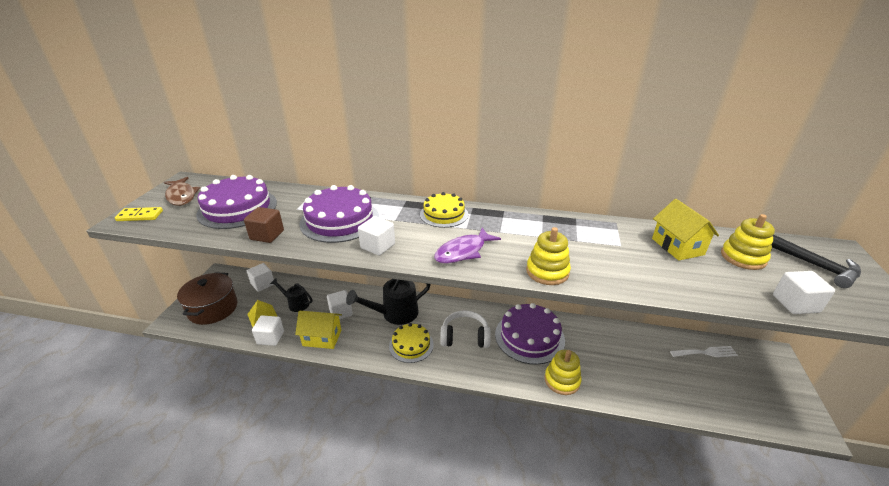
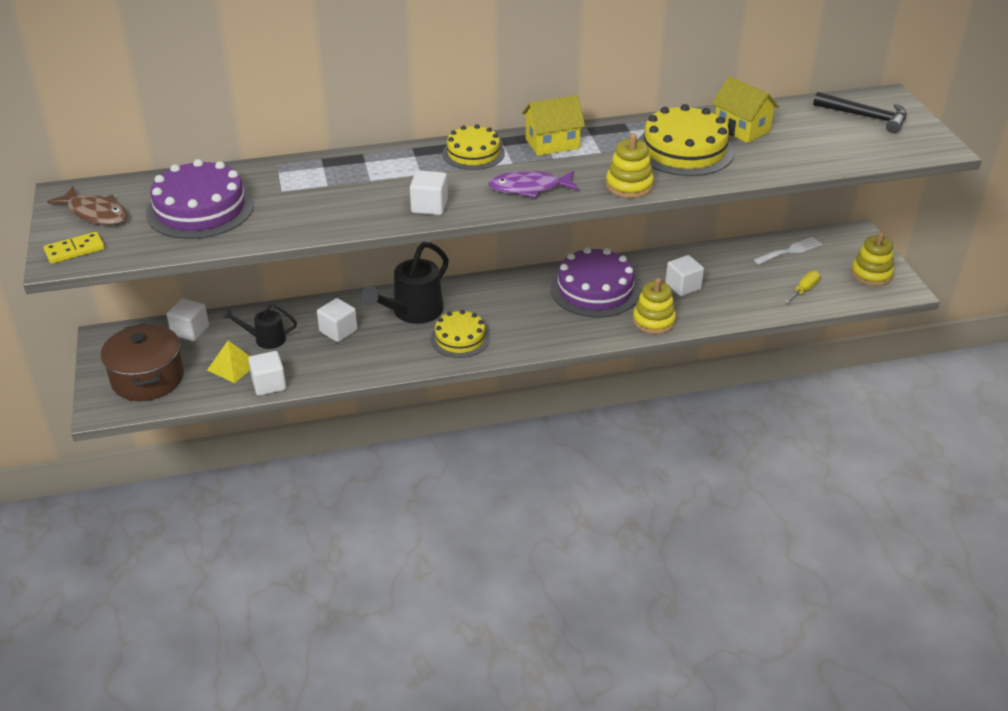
camera: 25 degrees left, 5 degrees up
brown cube [244,207,284,243] -> none
yellow house [295,311,342,349] -> yellow house moved to [522,95,585,156]
purple cake [299,185,379,243] -> none
purple fish [434,228,501,264] -> purple fish turned 60 degrees clockwise [488,171,579,198]
white headphones [440,310,491,348] -> none
yellow stacking toy [721,214,775,270] -> yellow stacking toy moved to [851,232,894,286]
white cube [773,271,835,314] -> white cube moved to [665,255,704,296]
none -> yellow cake [638,104,734,176]
none -> yellow screwdriver [784,271,821,303]

